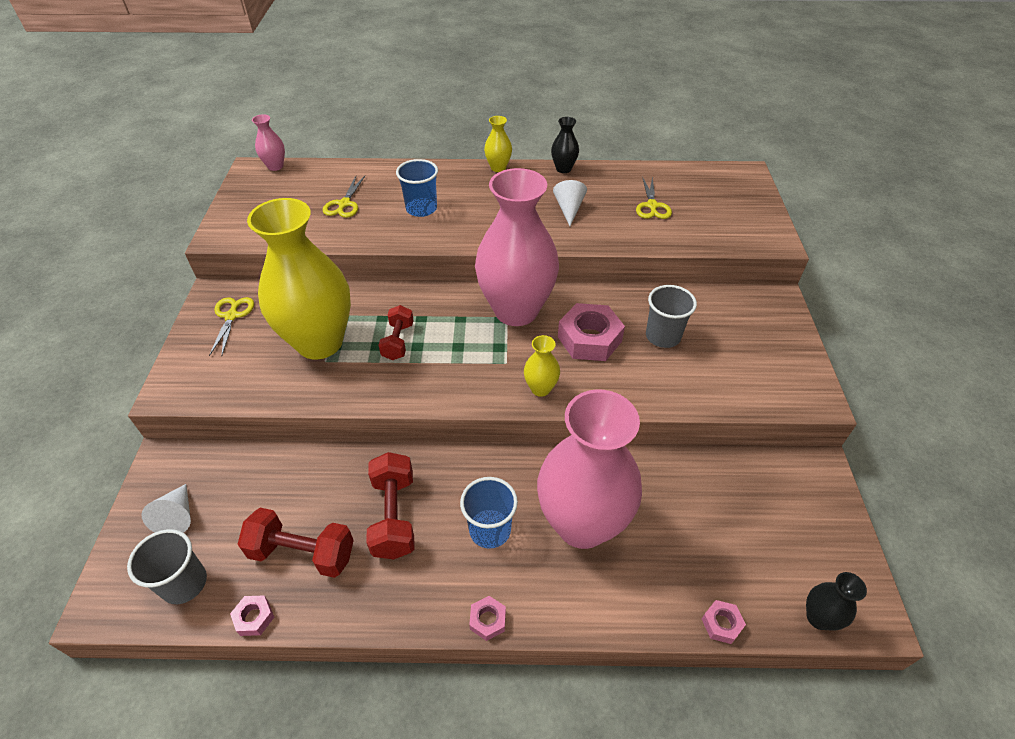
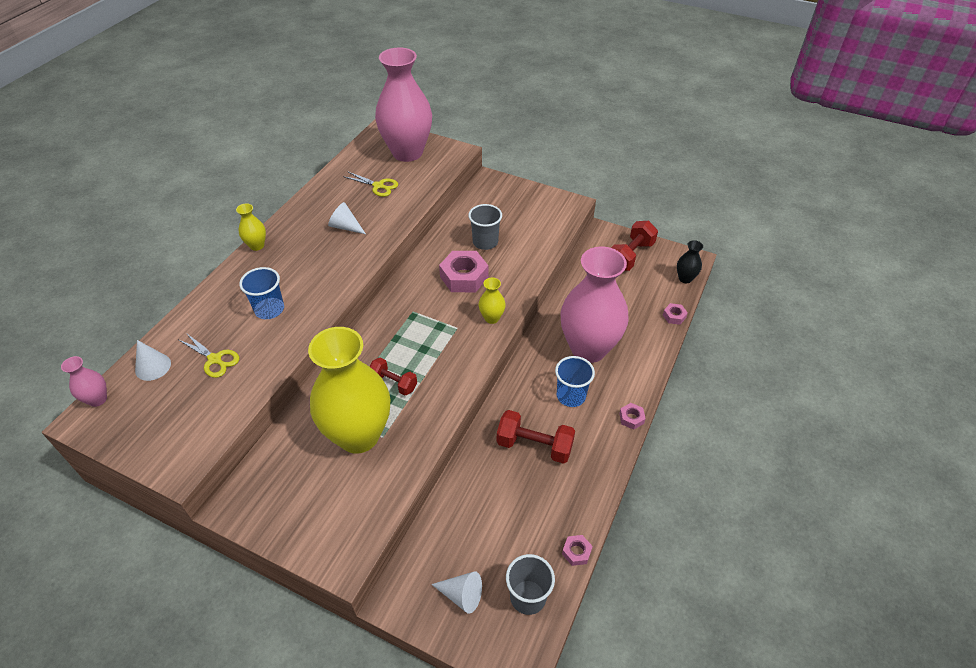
camera: 65 degrees left, 0 degrees up
yellow scissors [209,297,254,356] -> none
red dumbbell [238,508,354,578] -> red dumbbell moved to [611,221,658,271]
pink vase [475,168,559,326] -> pink vase moved to [375,47,432,162]
black vase [551,117,579,173] -> none
none -> white cone [135,340,171,381]

